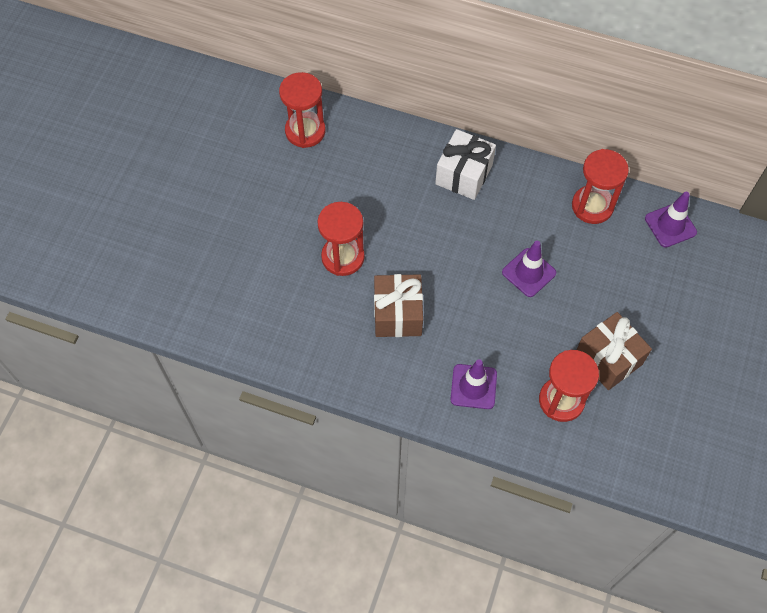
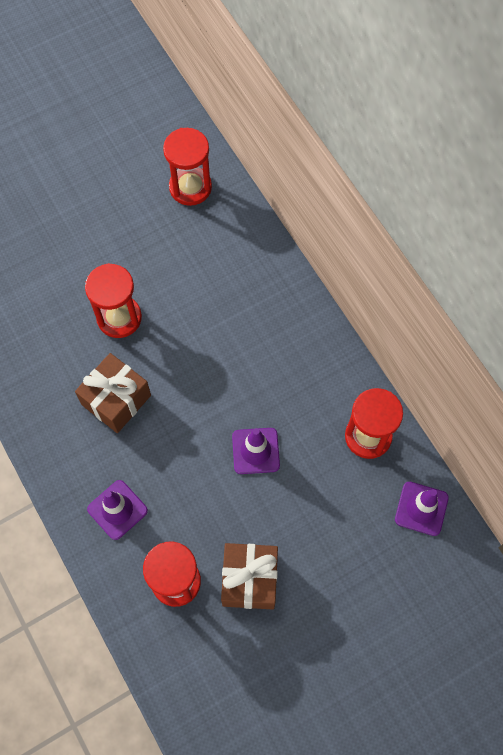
camera: 40 degrees right, 5 degrees up
white gift [435,129,496,200] -> none

